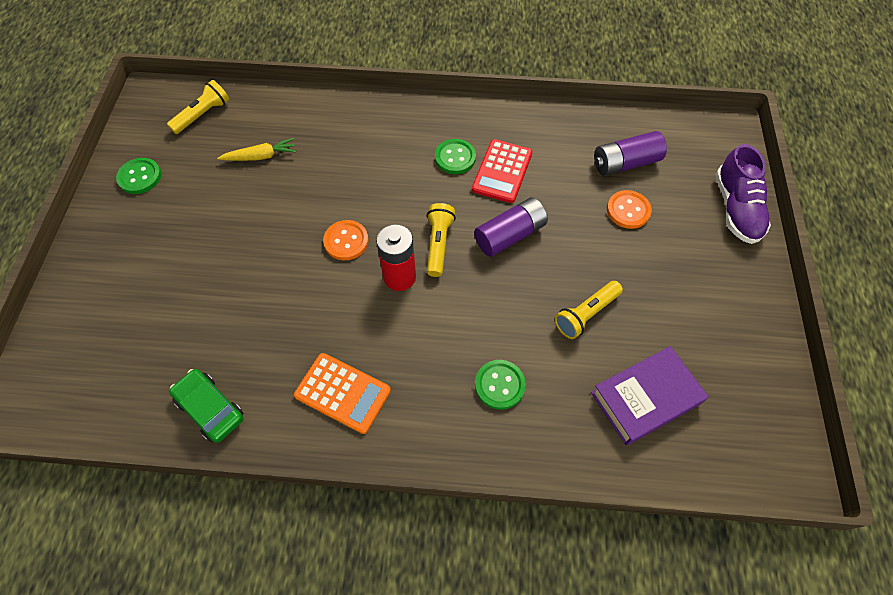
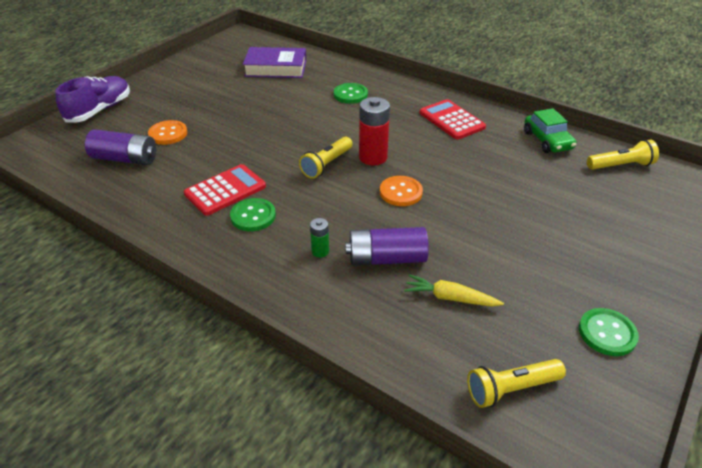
camera: 150 degrees left, 20 degrees down
orange calculator [294,353,391,434] -> red calculator [420,99,486,140]
purple battery [474,197,548,257] -> purple battery moved to [345,227,429,266]
yellow flashlight [555,281,623,339] -> yellow flashlight moved to [587,140,659,170]
none -> green battery [310,218,329,258]

